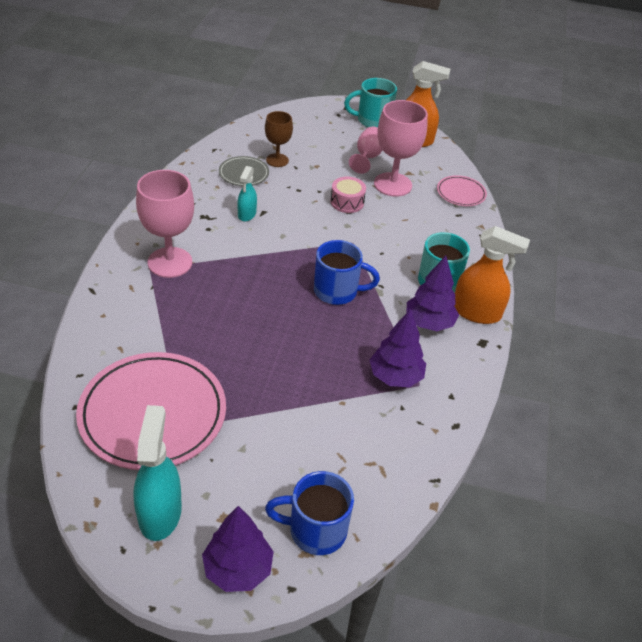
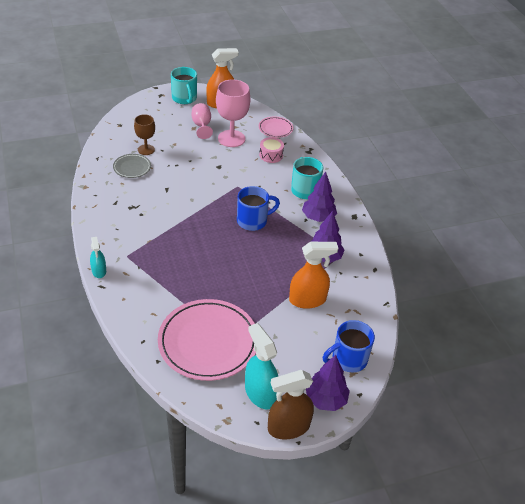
camera: 30 degrees left, 0 degrees up
pink goblet [136,170,194,278] -> none
turquoise spray bottle [237,166,257,221] -> turquoise spray bottle moved to [90,237,106,278]
pink drum [330,177,366,213] -> pink drum moved to [259,137,284,163]
turquoise mug [344,78,397,127] -> turquoise mug turned 75 degrees counterclockwise [171,67,197,104]
orange spray bottle [454,226,530,324] -> orange spray bottle moved to [289,242,338,309]
none -> brown spray bottle [268,370,314,440]

